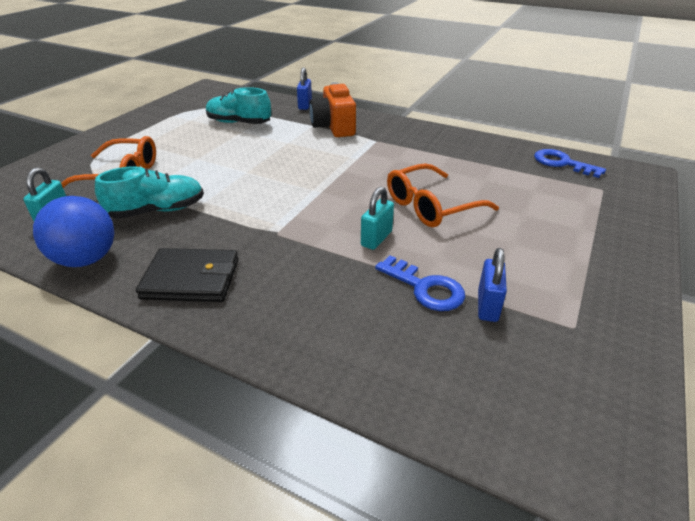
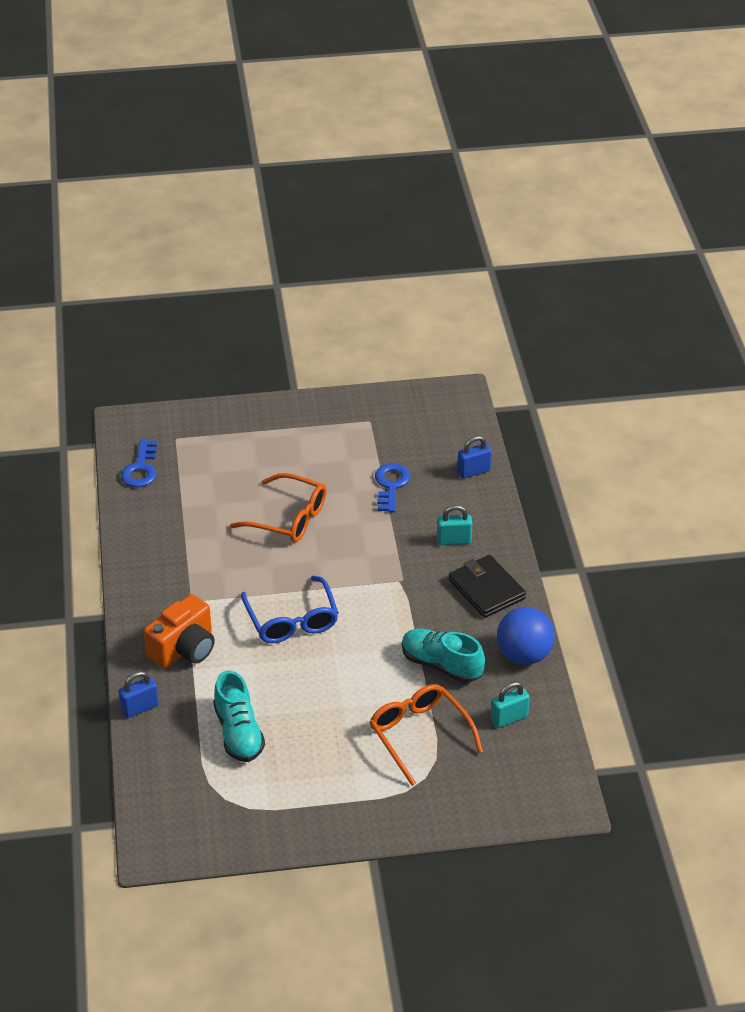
camera: 125 degrees left, 5 degrees up
turquoise padlock [361,187,394,250] -> turquoise padlock moved to [437,505,472,545]
blue padlock [478,248,507,322] -> blue padlock moved to [457,436,492,478]
none -> blue glasses [241,576,339,643]

